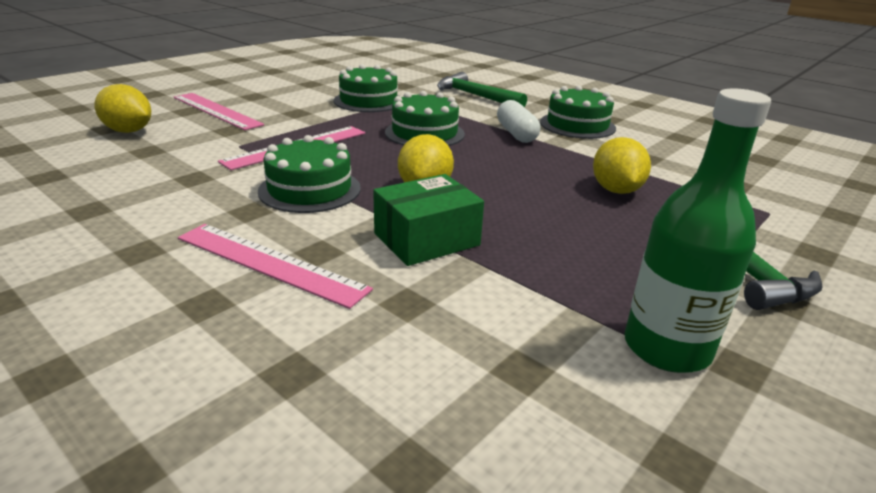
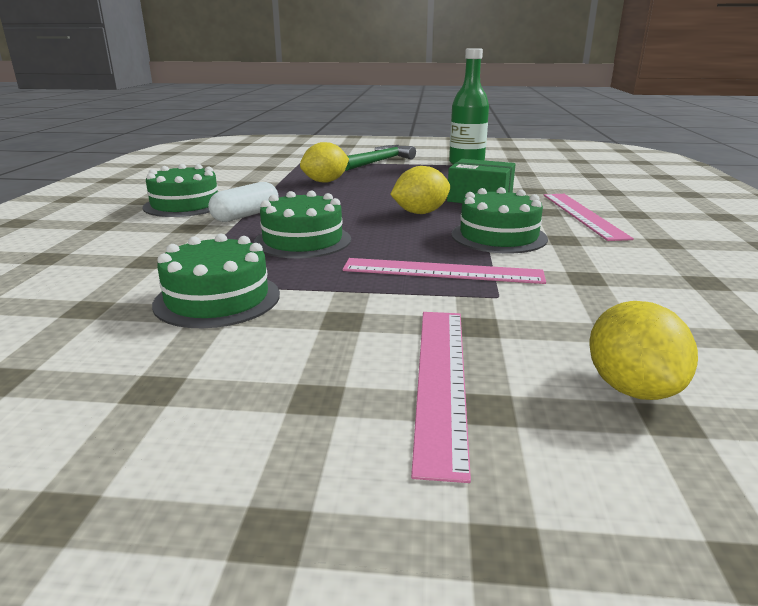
camera: 125 degrees left, 5 degrees down
green hammer [437,72,527,107] -> none

